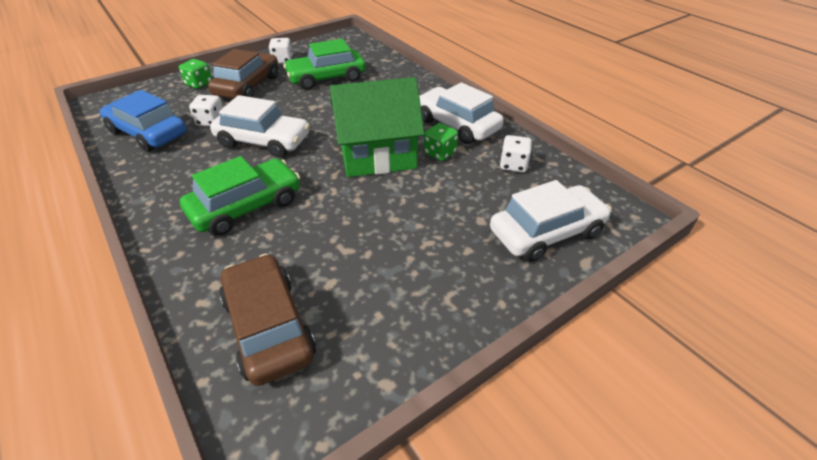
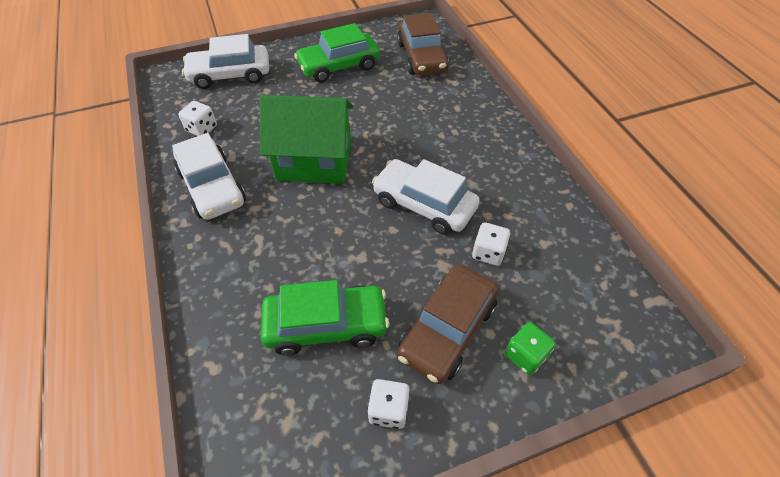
camera: 165 degrees left, 10 degrees up
blue car [100,90,186,152] -> none
green car [180,156,300,236] -> green car moved to [294,23,380,83]
green dice [424,123,458,161] -> none

